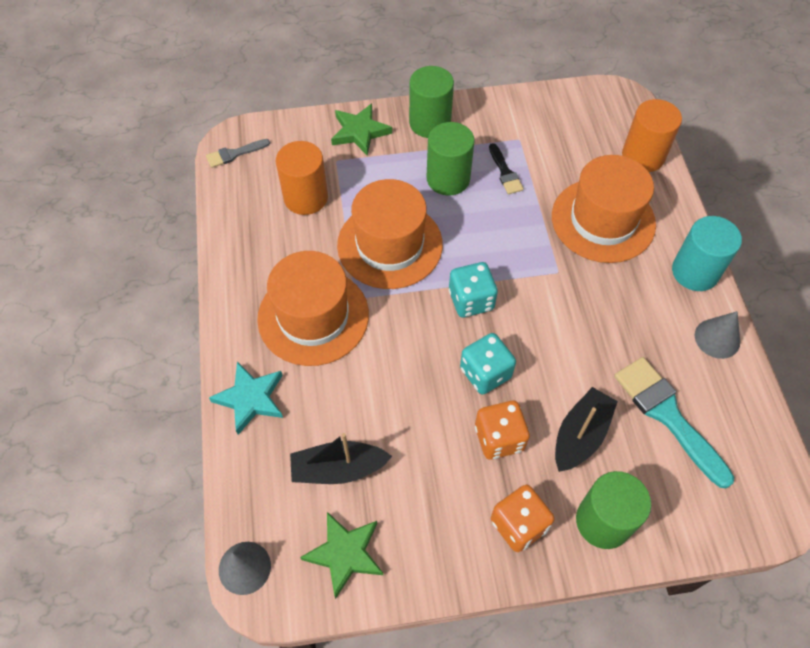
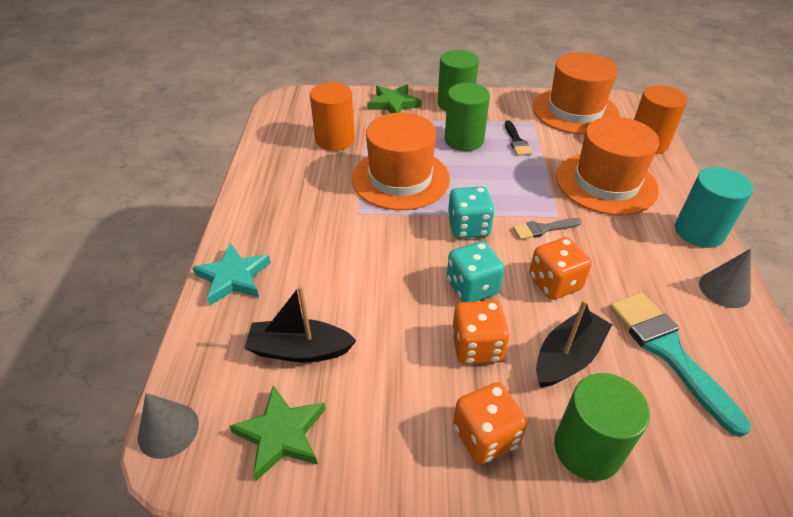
camera: 10 degrees right, 15 degrees down
grey brush [206,139,270,168] -> grey brush moved to [513,218,582,240]
orange hat [257,251,369,366] -> orange hat moved to [533,53,619,135]
none -> orange dice [529,237,592,300]

